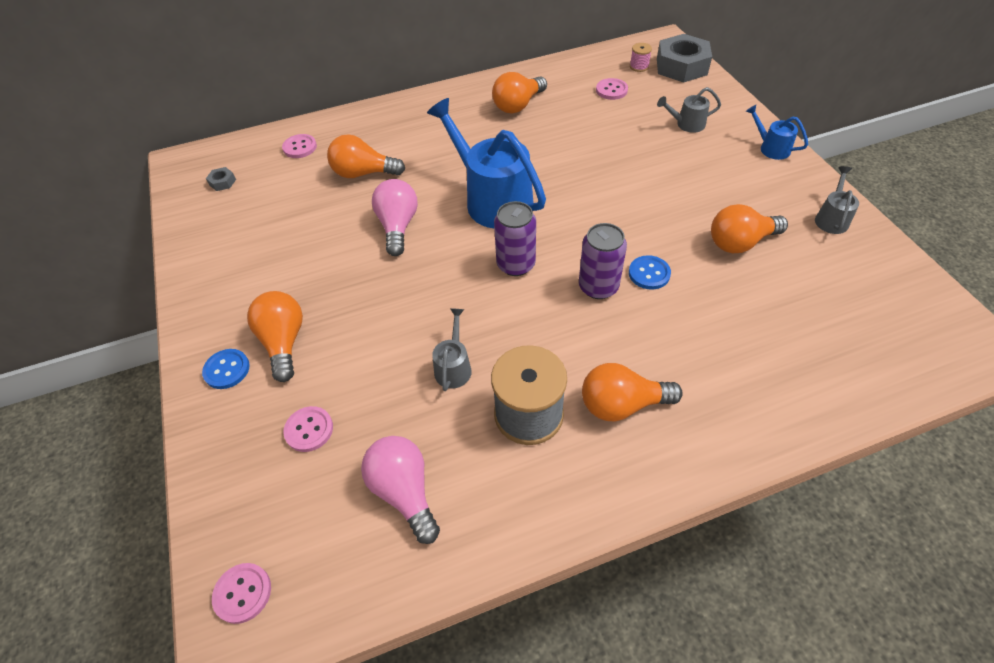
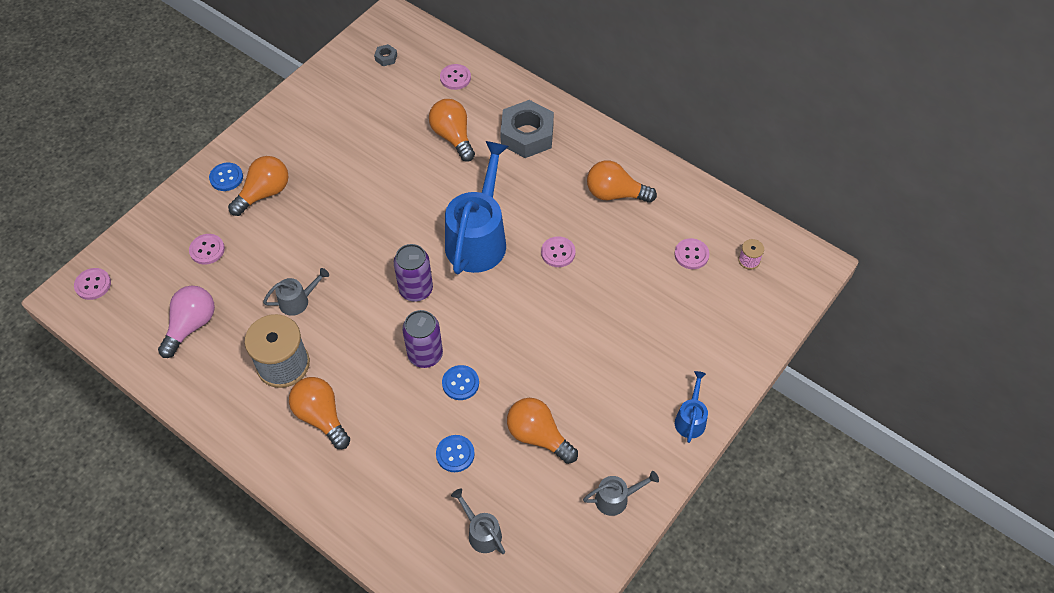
camera: 55 degrees right, 5 degrees up
pink light bulb [372,179,418,256] -> none
grey nut [657,34,712,83] -> grey nut moved to [500,100,554,158]
grey watering can [657,87,721,133] -> grey watering can moved to [451,488,505,554]
none -> blue button [436,435,475,472]
none -> pink button [541,236,576,267]

